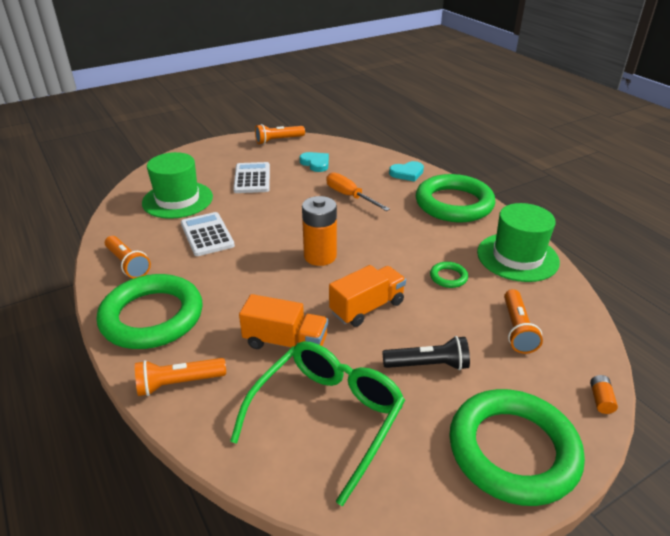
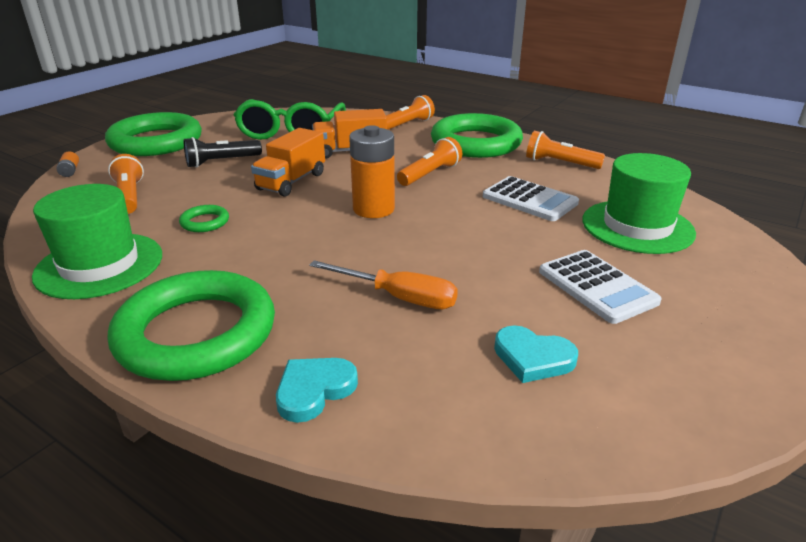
camera: 155 degrees right, 5 degrees down
orange flashlight [255,124,305,145] -> orange flashlight moved to [397,137,462,186]

